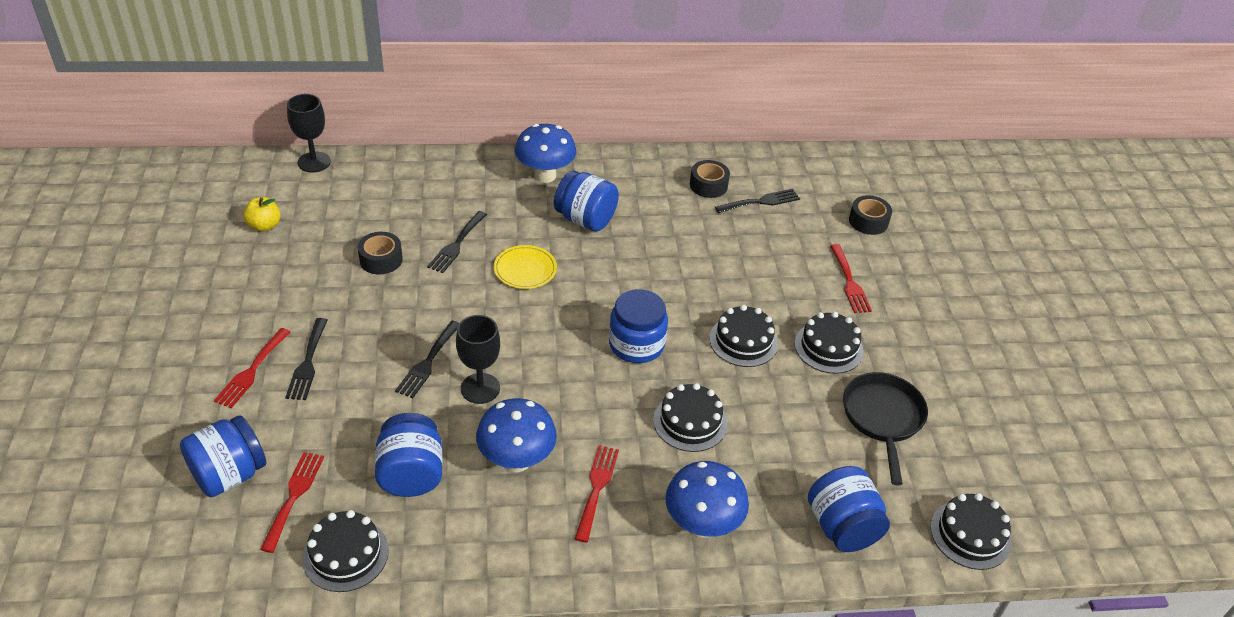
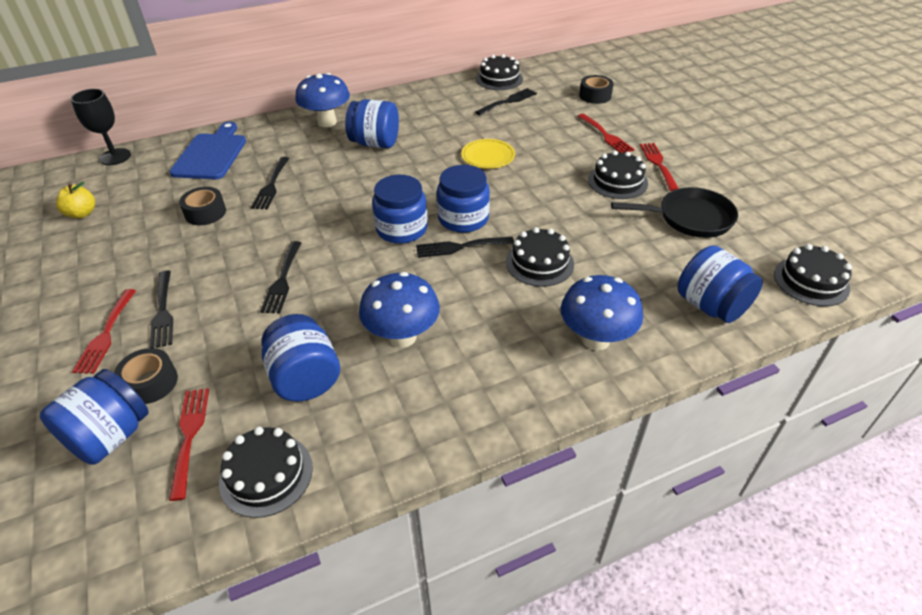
camera: 15 degrees left, 0 degrees up
black goblet [456,315,500,404] -> none
yellow plate [494,245,557,289] -> yellow plate moved to [461,139,515,169]
red fork [575,445,619,543] -> red fork moved to [640,143,679,191]
black tape [690,160,730,198] -> black tape moved to [114,348,178,404]
black cake [709,305,778,367] -> black cake moved to [476,54,523,90]
black pan [843,372,928,486] -> black pan turned 105 degrees clockwise [611,187,738,238]
none -> blue cutting board [169,122,246,179]
none -> blue jar [372,175,428,244]
none -> black fork [416,237,514,258]

